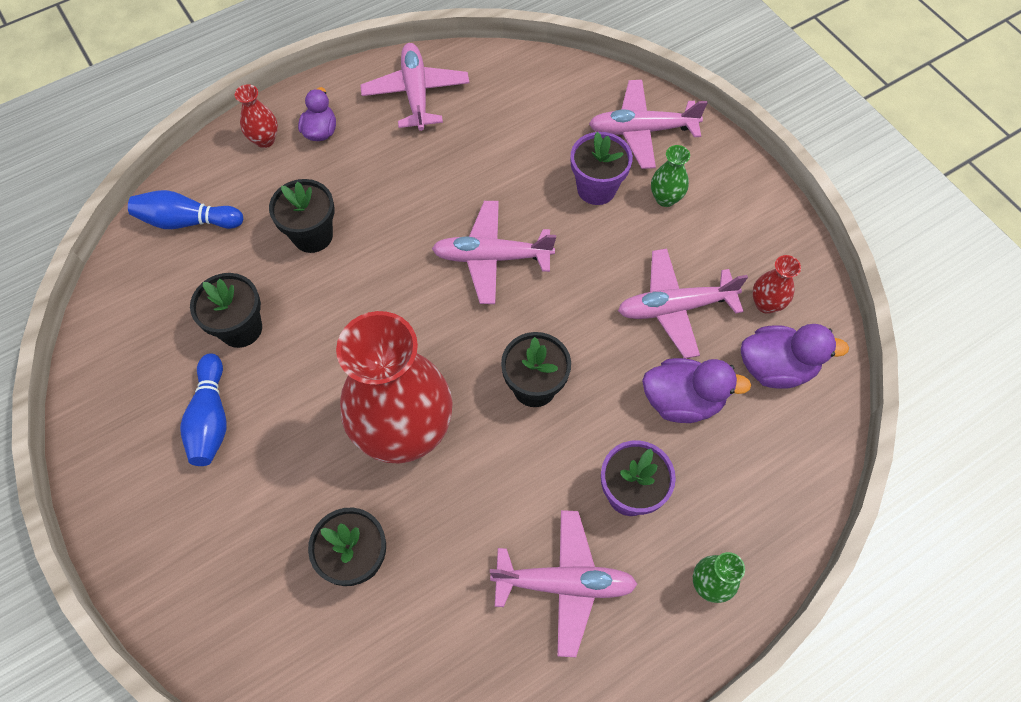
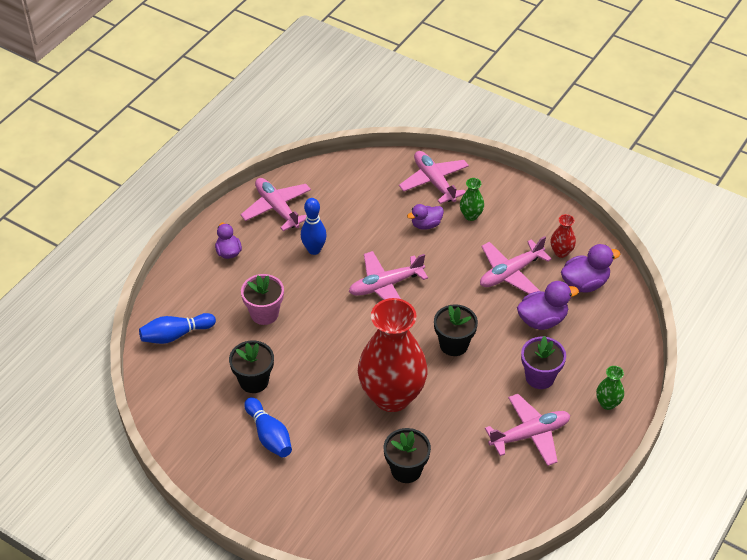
camera: 25 degrees left, 15 degrees down
red vase [235,84,278,148] -> none
black flower pot [269,179,334,253] -> pink flower pot [241,274,284,325]
purple flower pot [571,132,633,205] -> purple duck [407,204,444,230]
pink plane [589,80,708,169] -> pink plane turned 90 degrees clockwise [399,151,469,204]
none -> blue bowling pin [301,198,327,255]

